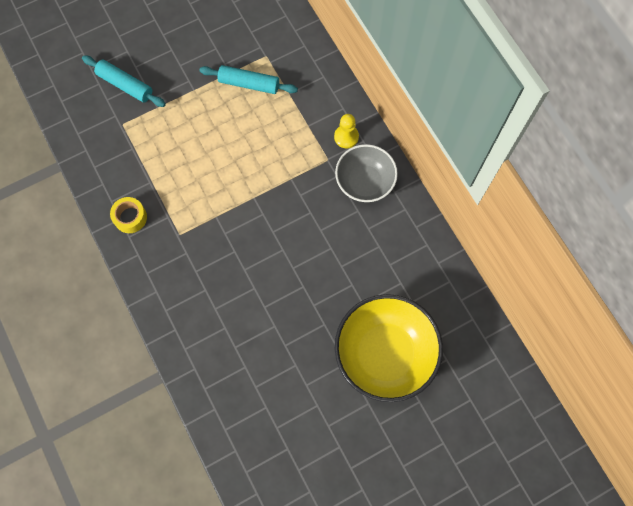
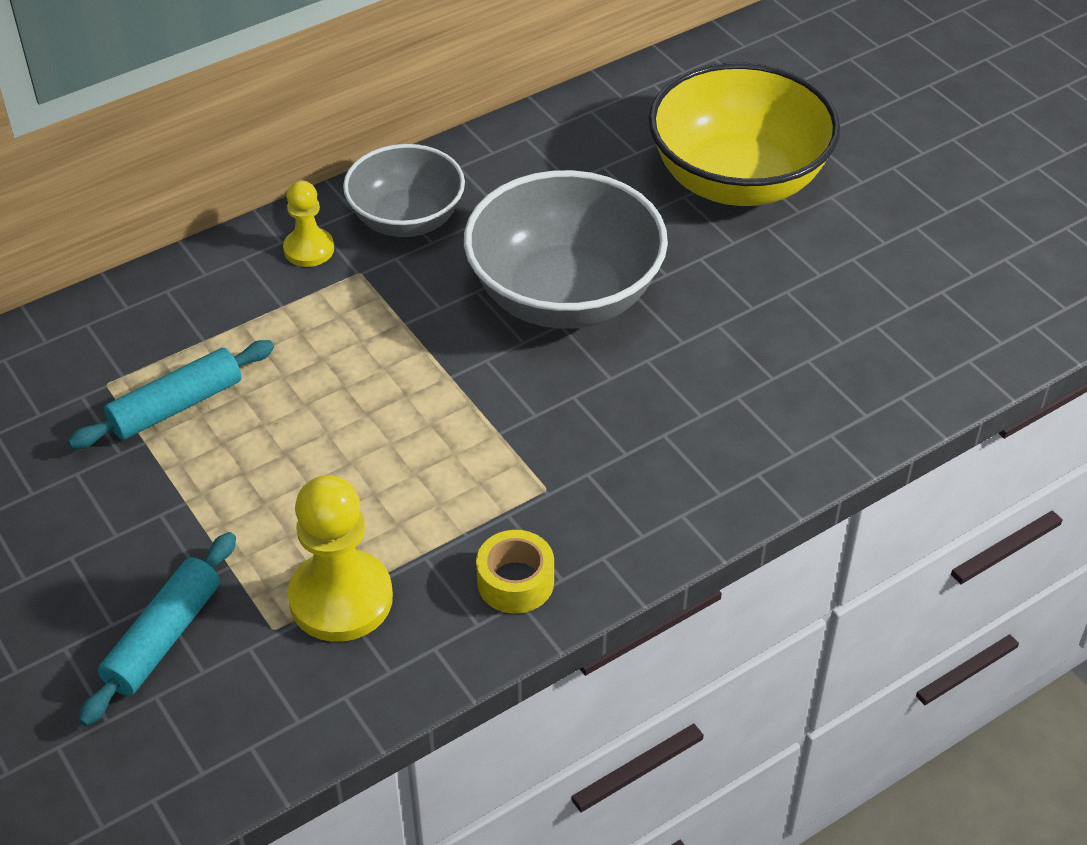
camera: 95 degrees left, 25 degrees down
turquoise rolling pin [199,65,298,94] -> turquoise rolling pin turned 45 degrees clockwise [68,340,274,449]
none -> yellow pawn [288,475,393,642]
none -> grey bowl [464,170,668,329]

